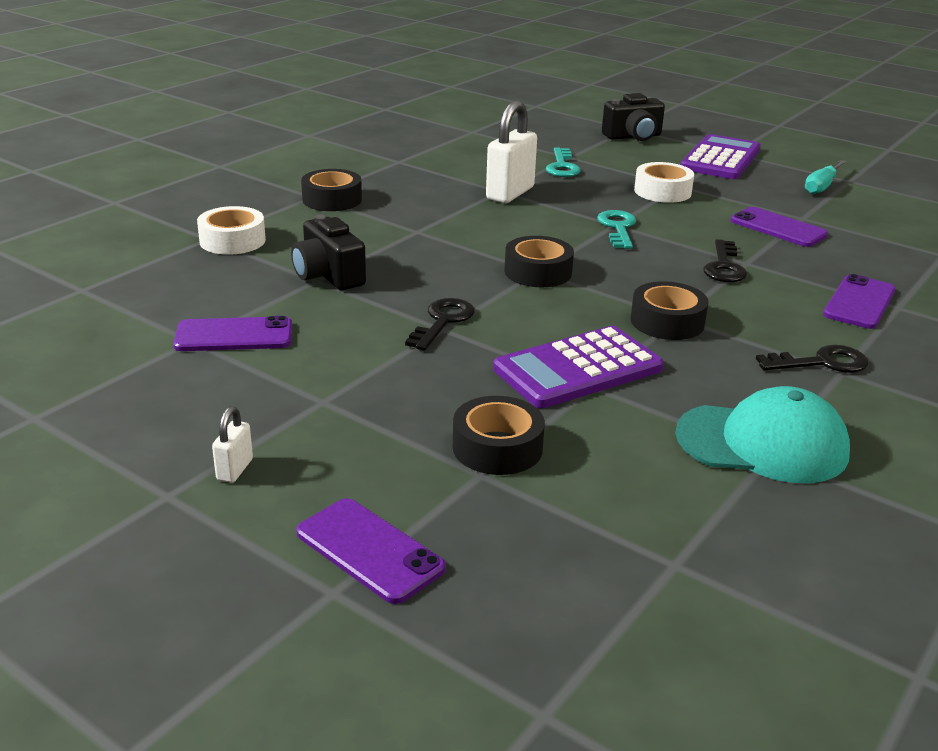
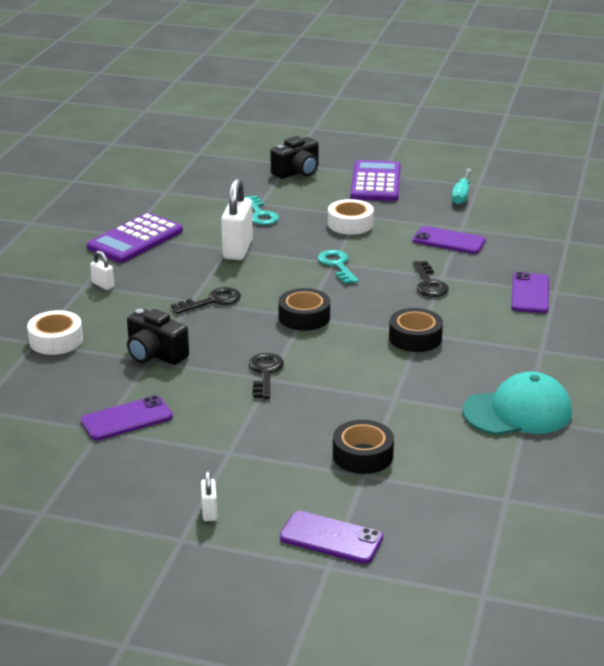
camera: 20 degrees left, 0 degrees up
black tape [301,169,362,211] -> white padlock [90,251,114,290]
purple calculator [493,326,664,408] -> purple calculator moved to [87,213,183,263]
black key [756,345,868,373] -> black key moved to [171,287,241,314]

